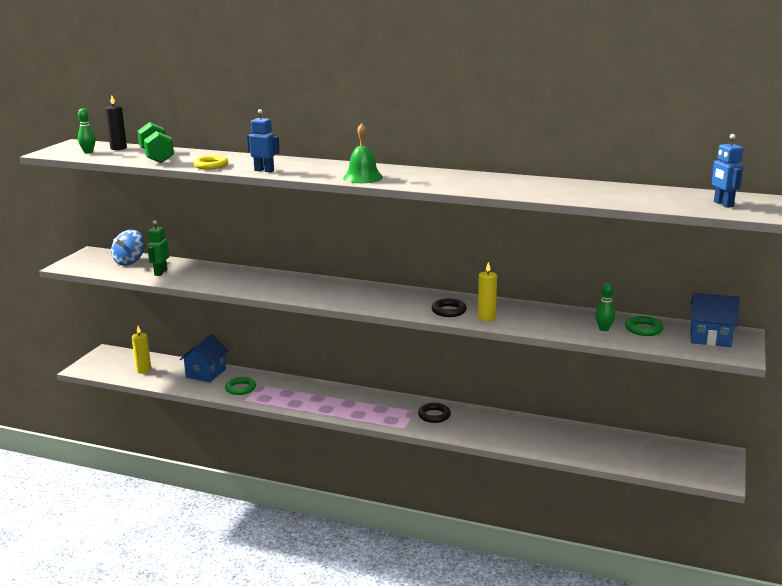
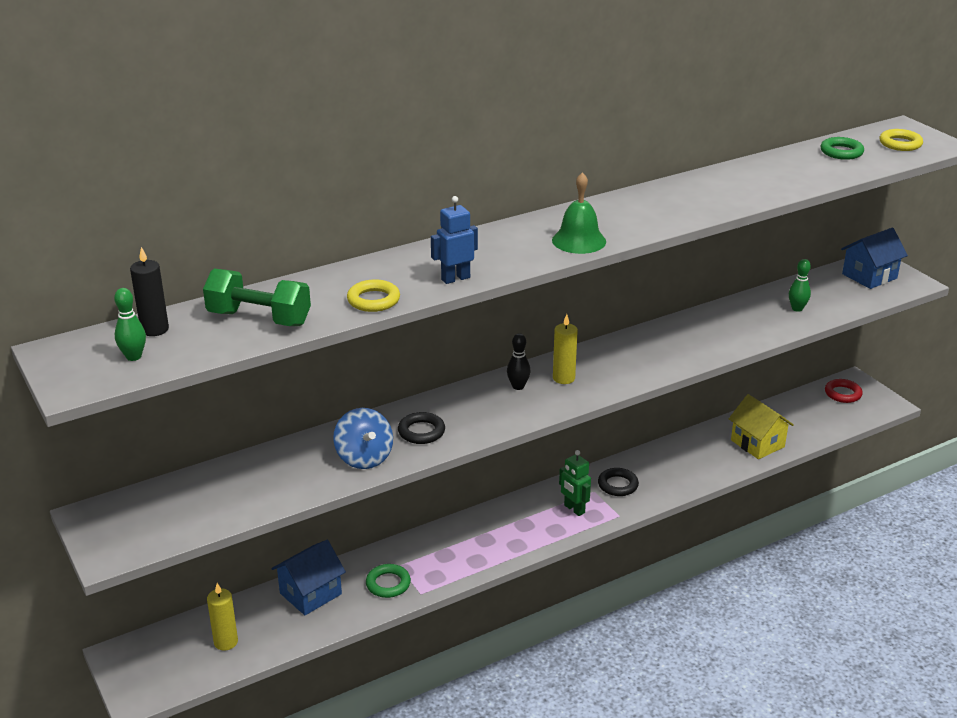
camera: 50 degrees left, 10 degrees up
blue spinning top [111,230,145,265] -> blue spinning top moved to [333,408,393,469]
green robot [147,220,169,276] -> green robot moved to [559,450,591,516]
blue house [180,334,228,382] -> blue house turned 75 degrees clockwise [272,540,346,615]
black ring [432,298,467,317] -> black ring moved to [398,412,445,444]
yellow candle [478,262,497,321] -> yellow candle moved to [553,314,578,384]
green ring [625,316,663,336] -> green ring moved to [820,137,864,160]
blue robot [711,134,744,208] -> yellow ring [880,129,923,151]
none -> black bowling pin [507,333,531,390]
none -> yellow house [729,394,794,459]
none -> red ring [825,379,863,403]

